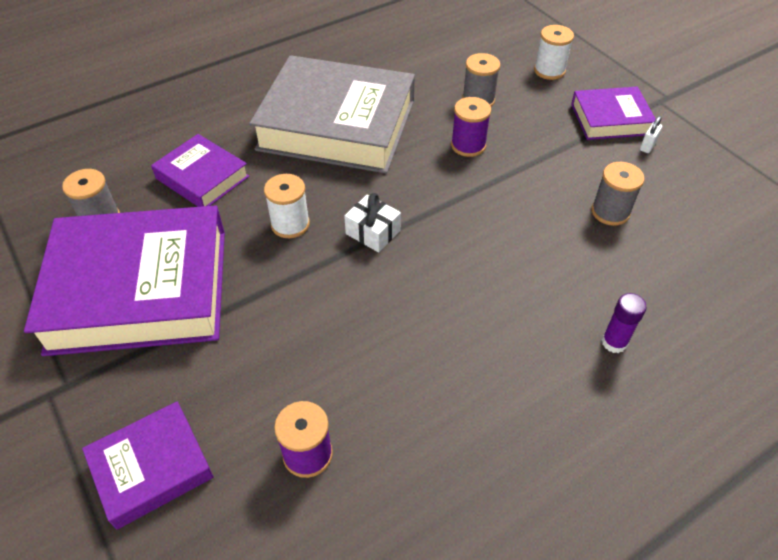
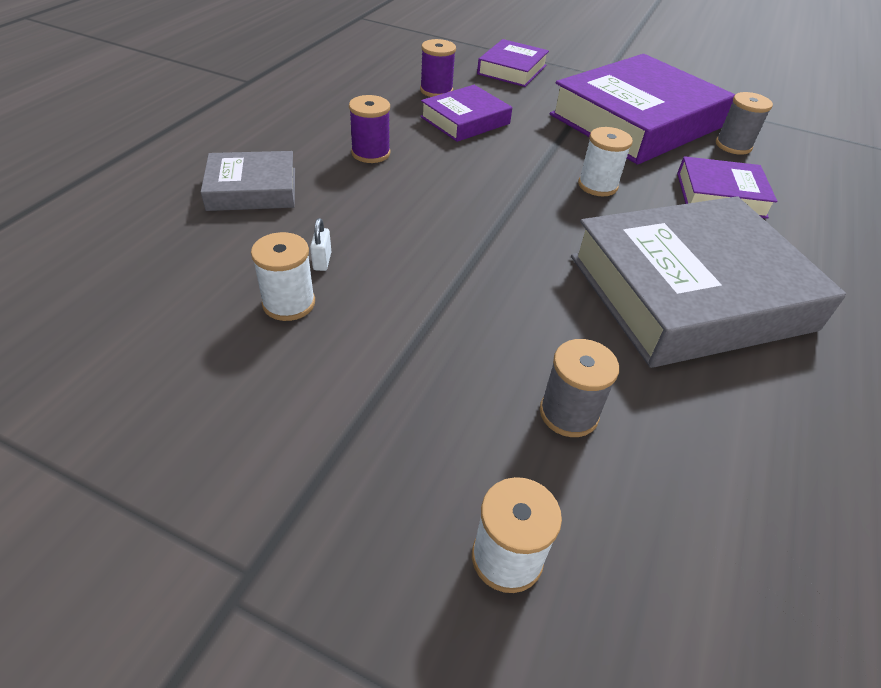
camera: 145 degrees right, 5 degrees down
white gift [344,193,401,252] -> none
purple spool [451,97,491,157] -> purple spool moved to [349,95,390,163]
purple book [571,87,656,140] -> purple book moved to [420,85,512,142]
grey spool [591,162,644,226] -> white spool [251,232,315,321]
purple glue stick [602,293,647,353] -> grey book [201,151,295,211]
white padlock [640,116,663,153] -> white padlock moved to [310,218,331,271]

